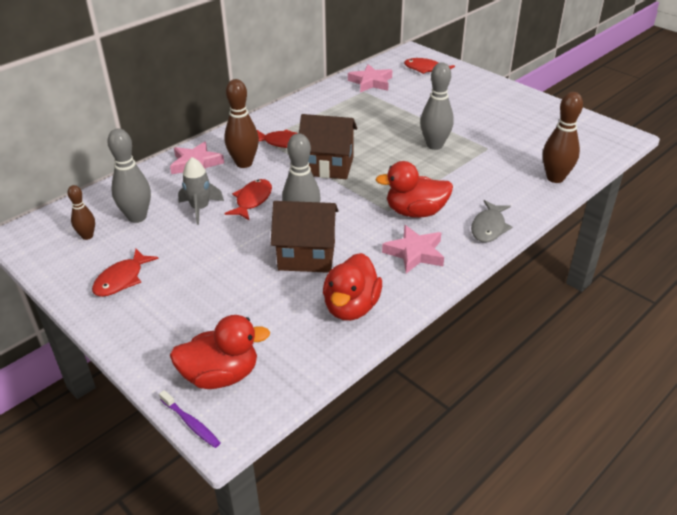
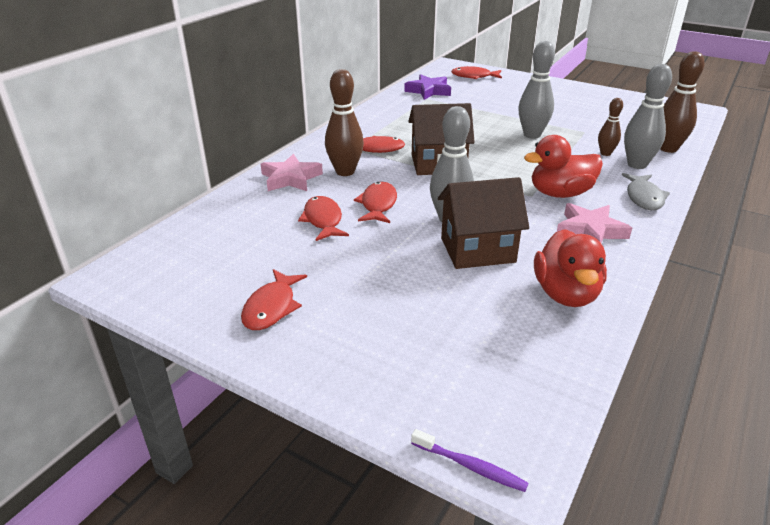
camera: 15 degrees left, 5 degrees down
brown bowling pin [68,185,95,240] -> brown bowling pin moved to [598,98,623,156]
grey bowling pin [108,128,151,223] -> grey bowling pin moved to [624,64,672,169]
red duck [170,315,270,389] -> none
grey rocket [178,157,224,225] -> red fish [298,196,349,241]
pink star [348,64,392,92] -> purple star [404,74,451,100]

